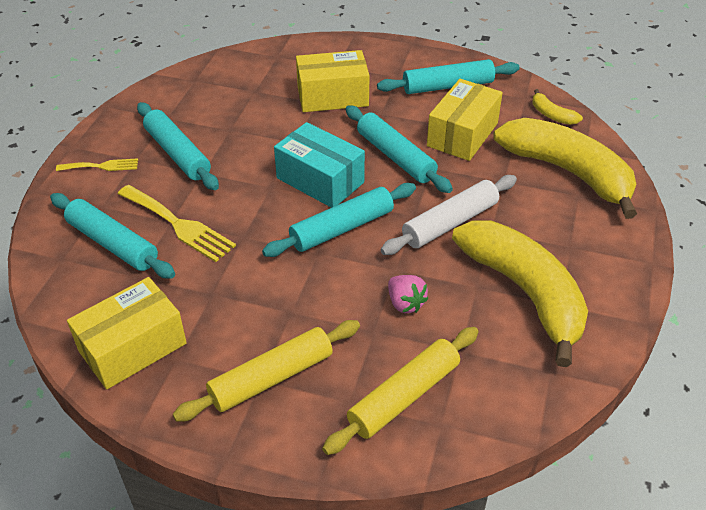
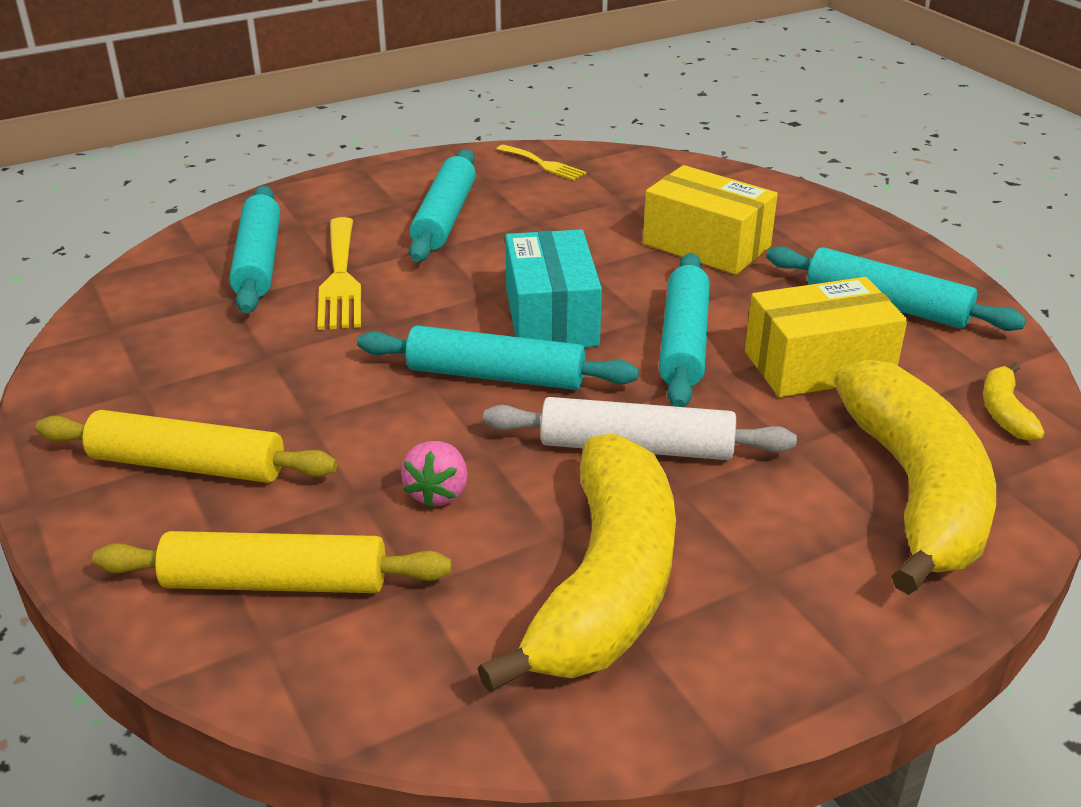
camera: 45 degrees right, 10 degrees down
yellow fork [56,158,138,171] -> yellow fork moved to [497,145,586,180]
yellow box [67,277,187,389] -> none

